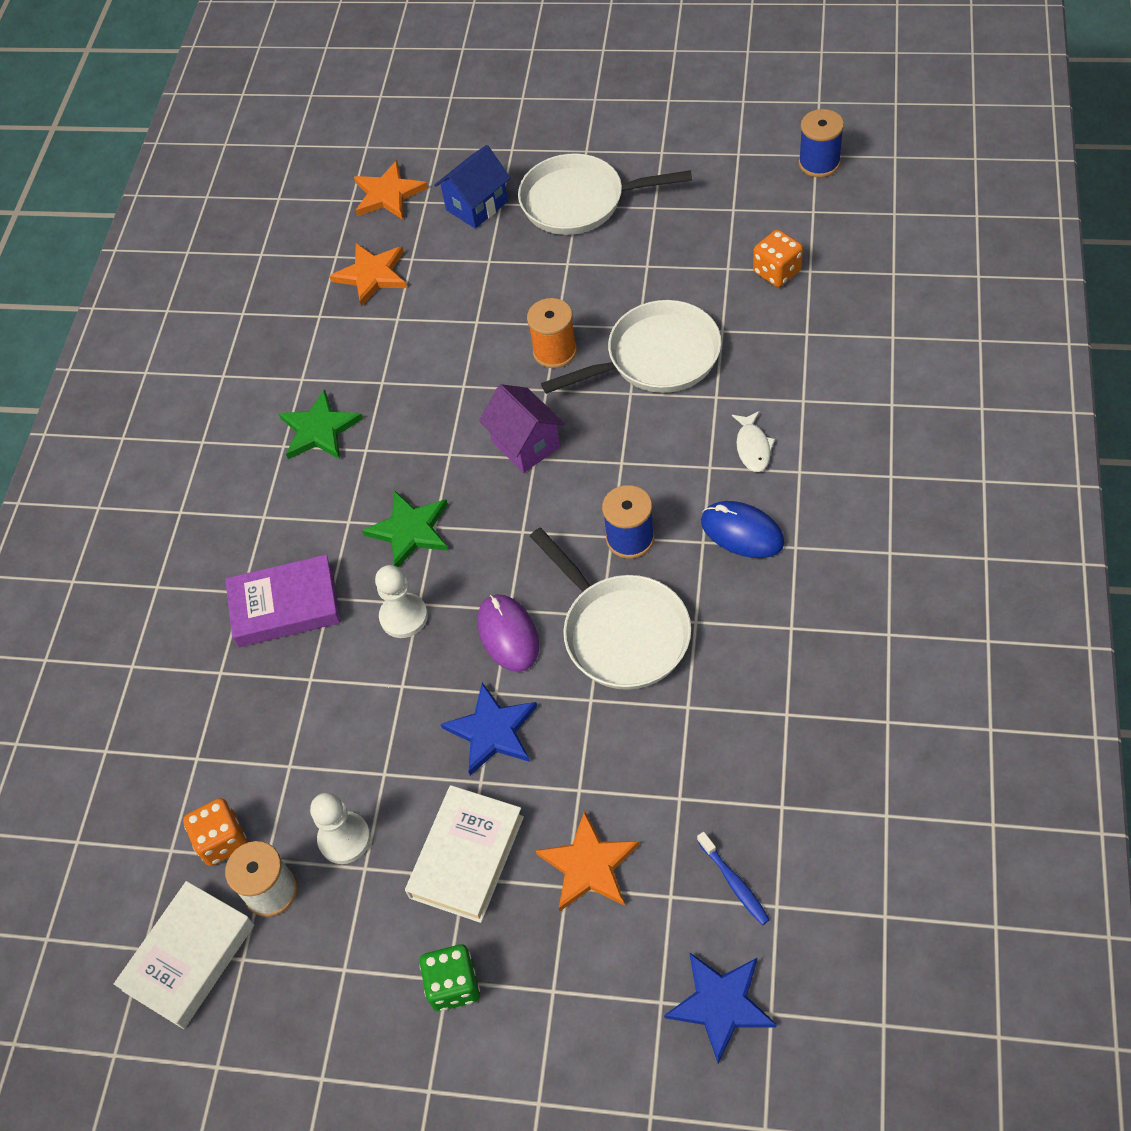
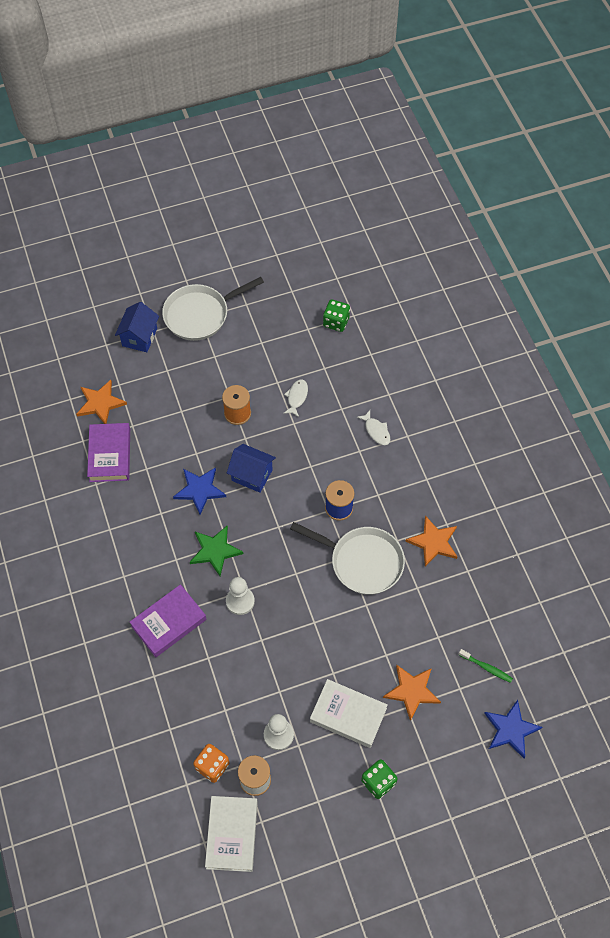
camera: 35 degrees left, 5 degrees up
green star [278,389,363,459] -> none
orange star [354,160,428,220] -> orange star moved to [405,515,457,567]
white book [405,785,524,923] -> white book turned 60 degrees counterclockwise [310,679,388,748]
blue star [441,683,537,775] -> blue star moved to [173,467,226,515]
purple mouse [478,594,539,672] -> none
purple house [479,384,565,473] -> blue house [227,444,276,493]
white pan [541,300,721,394] -> white fish [283,379,308,417]
blue toothbrush [697,832,770,925] -> green toothbrush [459,649,513,683]
blue mouse [701,501,784,558] -> none
orange dice [753,230,803,287] -> green dice [323,300,350,332]
blue spool [799,109,844,178] -> none
none -> purple book [87,423,130,482]

